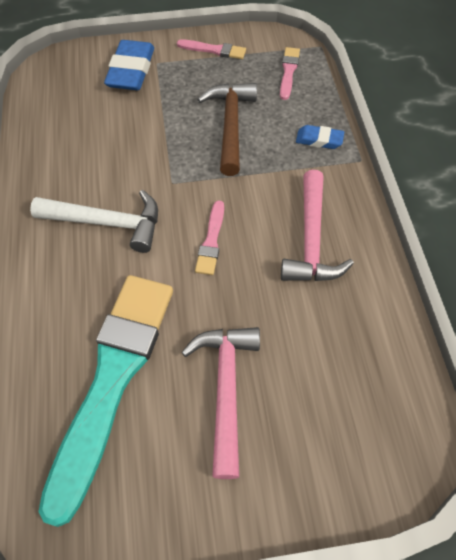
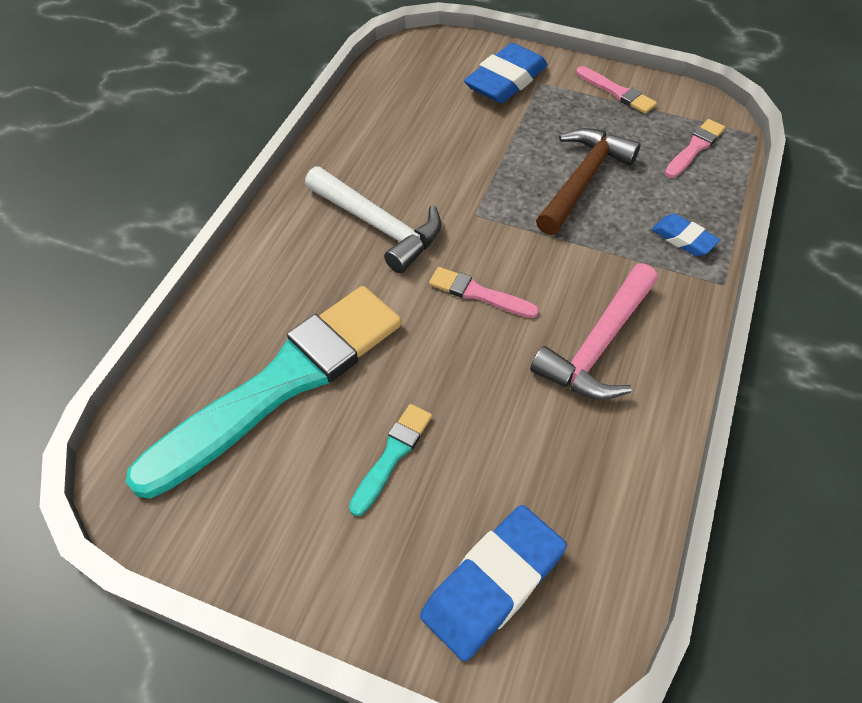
camera: 30 degrees right, 5 degrees down
pink hammer [182,327,260,479] -> turquoise brush [349,404,432,516]
pink brush [195,201,224,275] -> pink brush turned 75 degrees clockwise [429,267,539,318]
none -> blue eraser [420,505,567,661]

